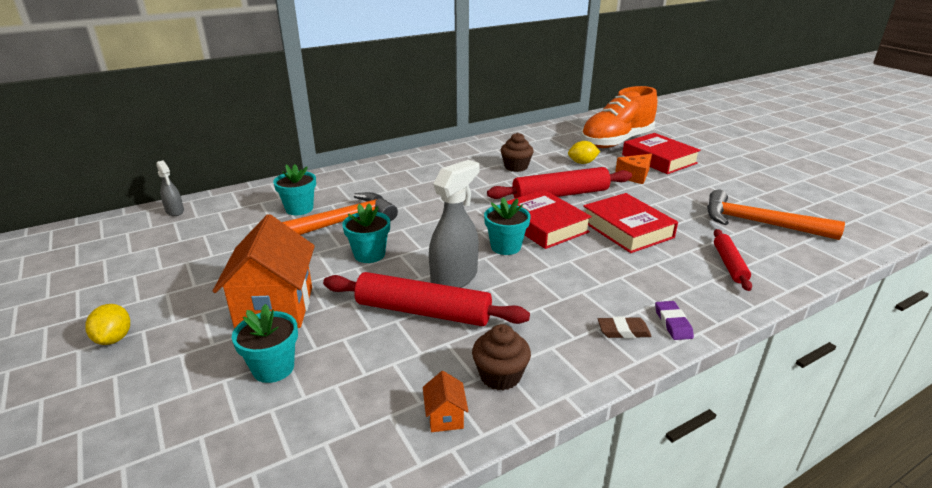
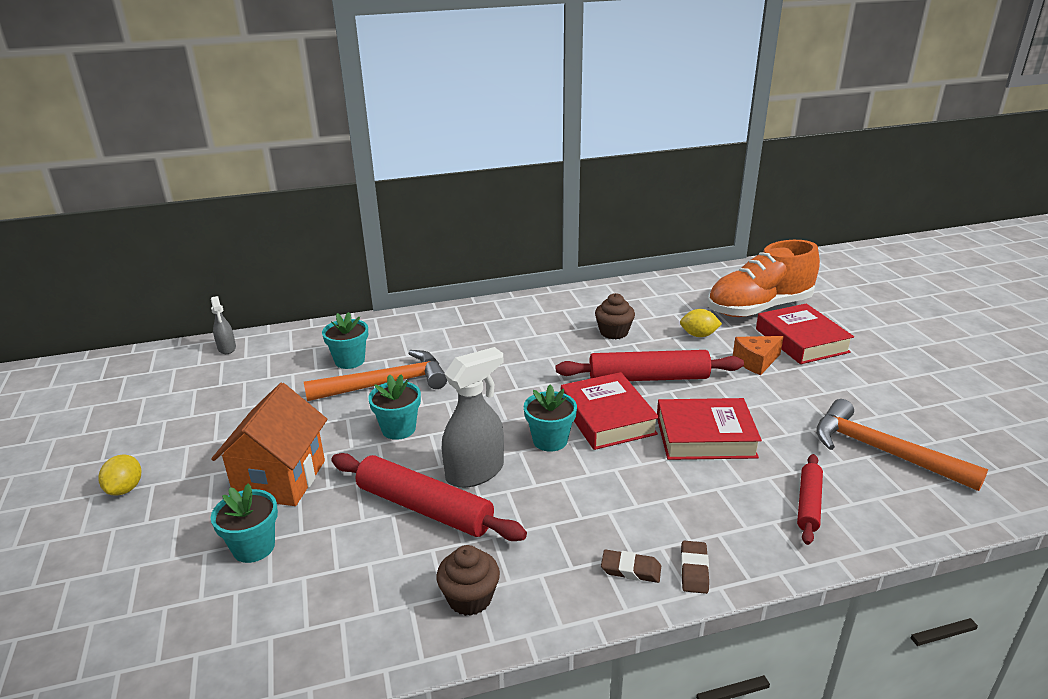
camera: 15 degrees right, 0 degrees up
orange house [423,371,469,432] -> none
red book [583,193,678,253] -> red book turned 75 degrees counterclockwise [657,398,762,460]
purple eraser [655,301,694,340] -> brown eraser [681,541,709,594]

